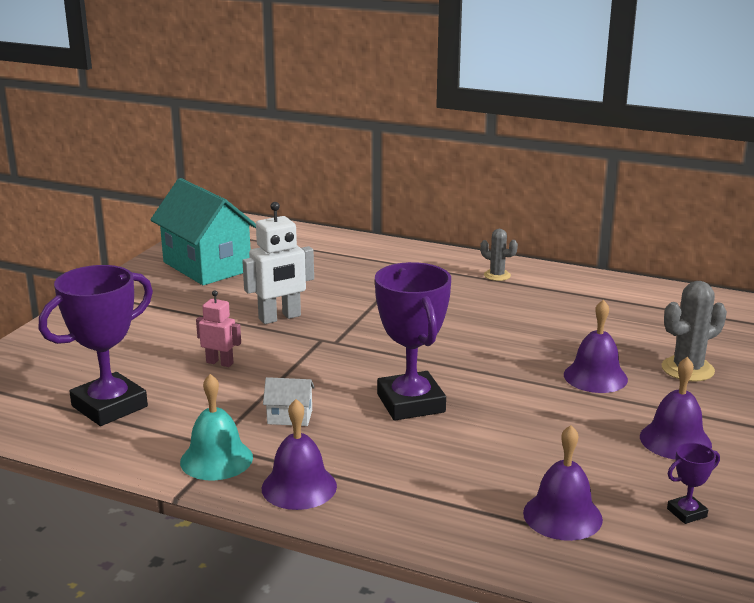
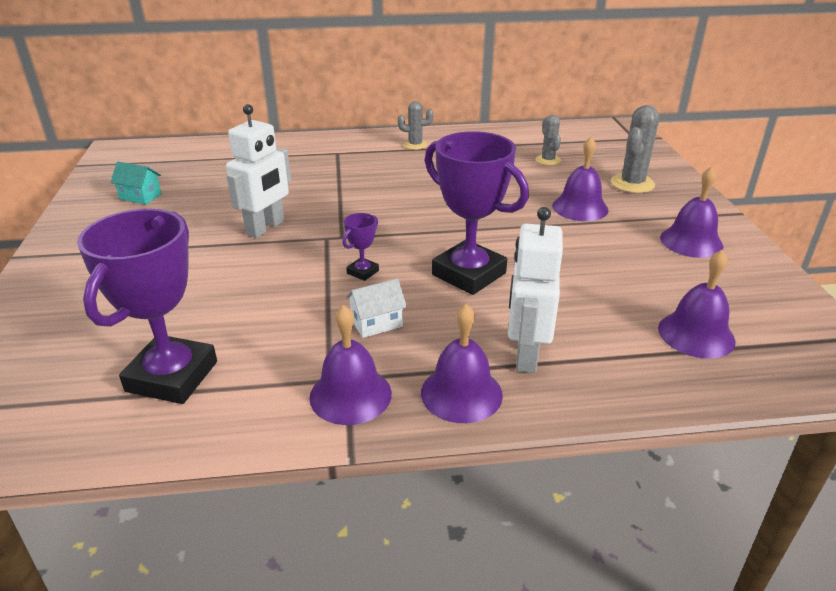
camera: 30 degrees left, 10 degrees up
turquoise house [150,178,256,285] -> turquoise house [110,162,162,205], size x0.41
turquoise bell [180,374,253,481] -> purple bell [309,305,392,425]
pink robot [196,290,241,367] -> none
purple trophy [667,443,720,524] -> purple trophy moved to [342,213,379,281]
none -> white robot [508,207,563,373]
none -> grey cactus [536,115,561,165]

